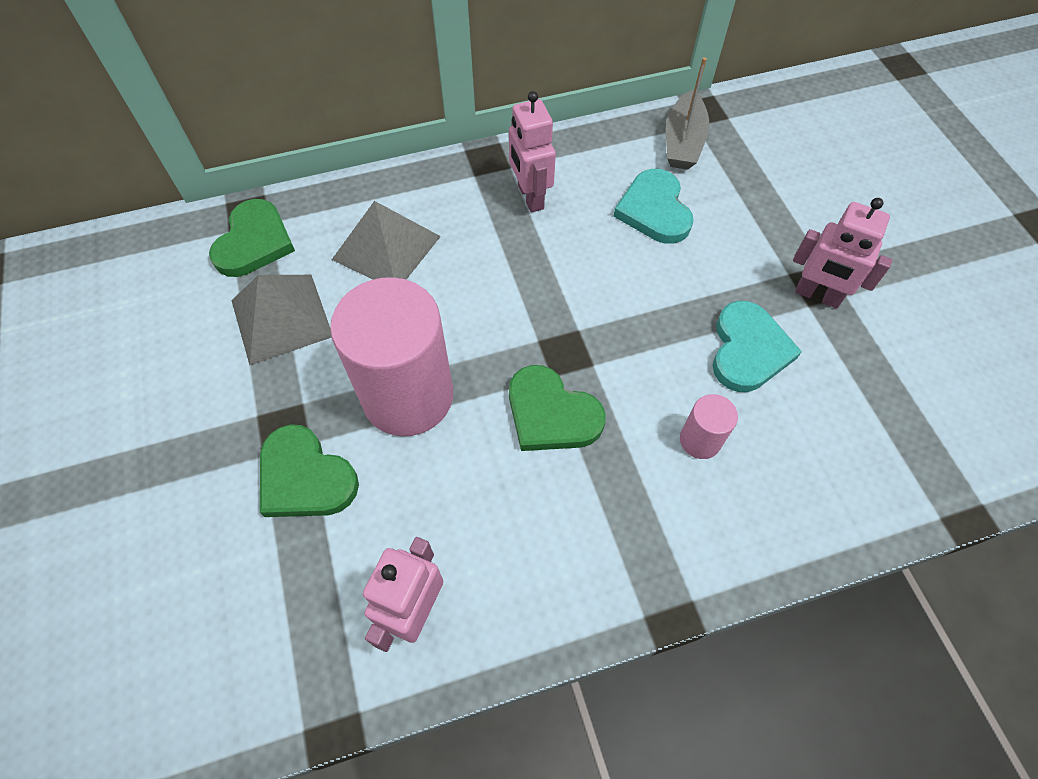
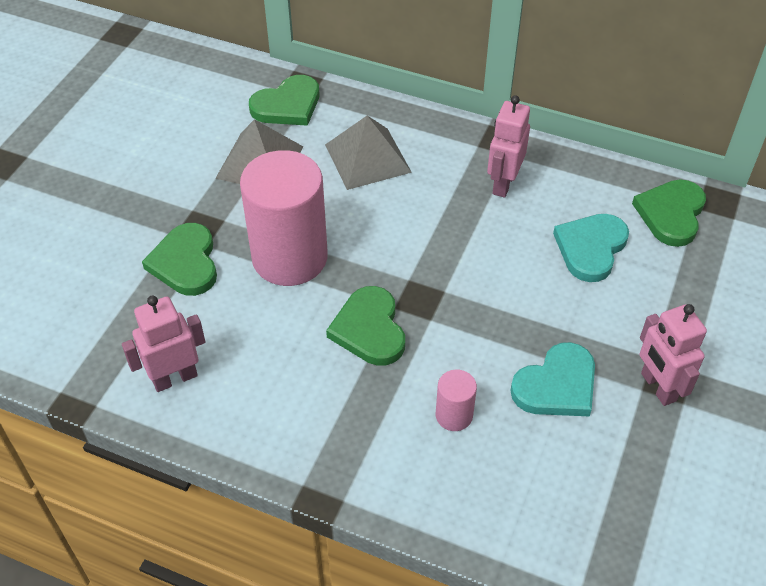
camera: 40 degrees right, 10 degrees down
grey boat [666,57,709,170] -> green heart [632,179,706,247]

